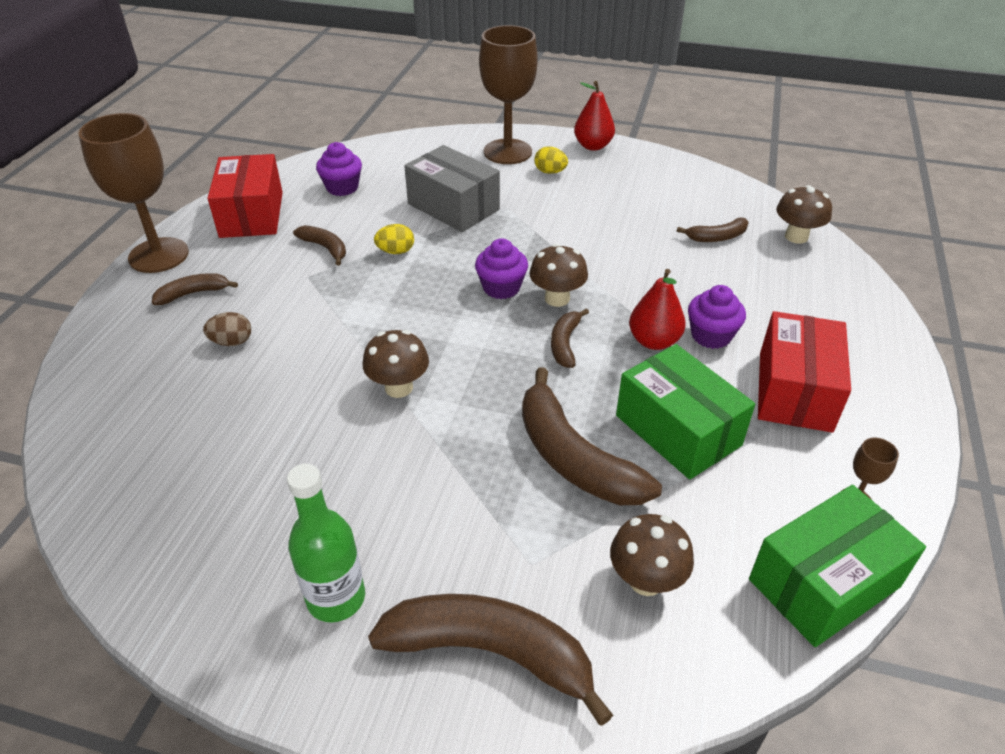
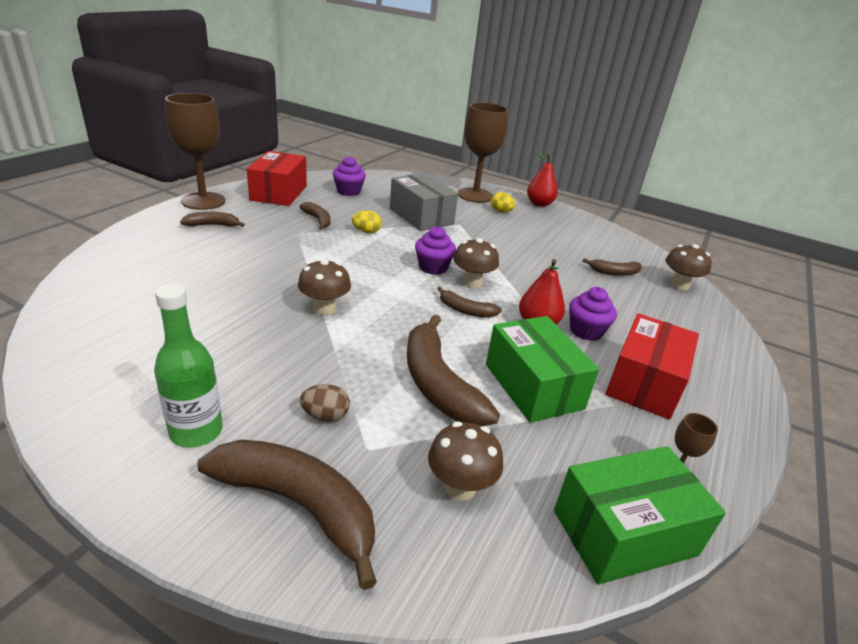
camera: 10 degrees right, 10 degrees down
brown egg [203,312,251,346] -> brown egg moved to [300,384,350,422]
brown banana [551,308,589,368] -> brown banana turned 90 degrees counterclockwise [437,286,502,318]

